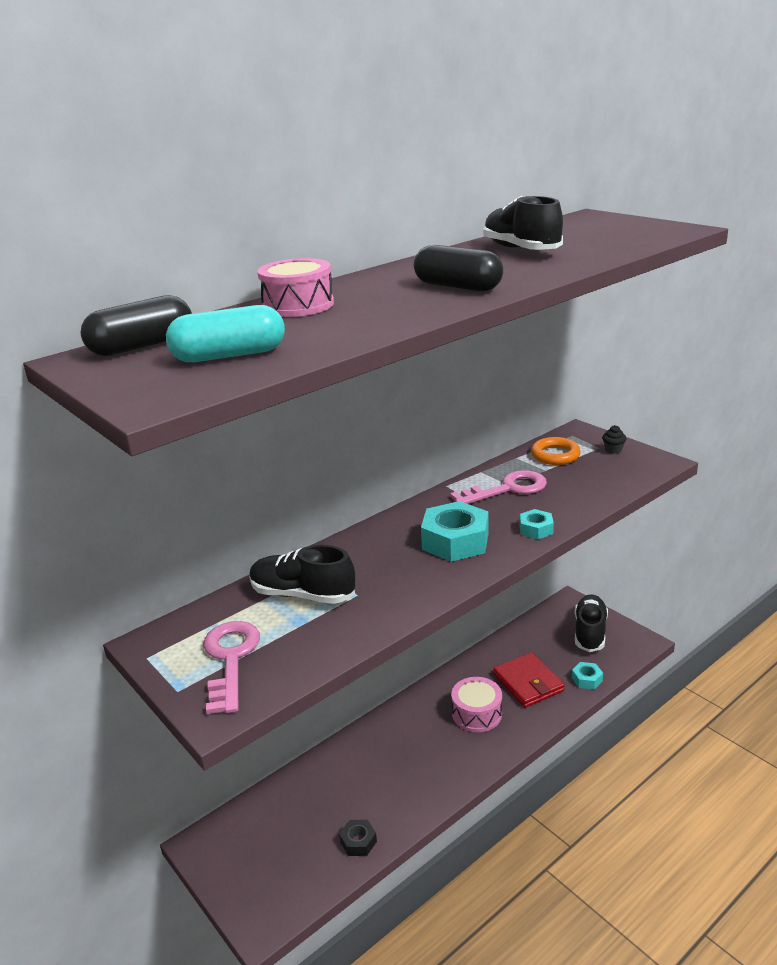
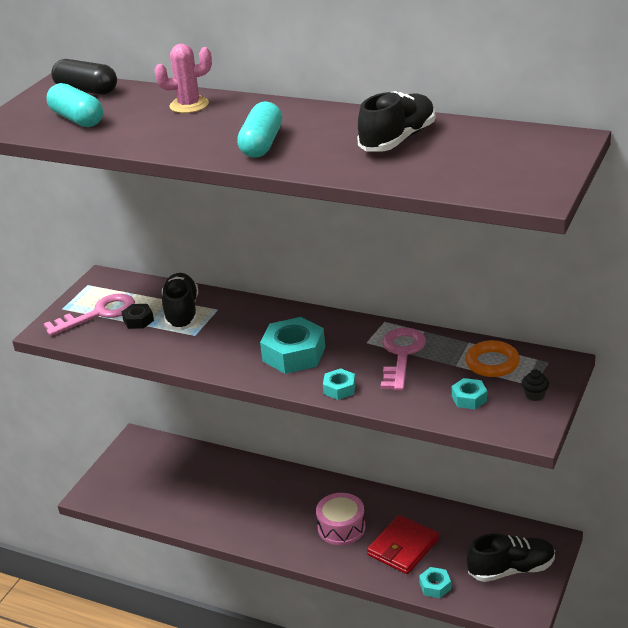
camera: 65 degrees right, 5 degrees up
pink drum [257,258,334,317] -> pink cactus [154,44,212,113]
black nut [339,820,377,856] -> black nut moved to [122,304,154,329]
black capsule [414,245,503,292] -> turquoise capsule [237,101,282,158]
pink key [450,470,547,504] -> pink key turned 120 degrees counterclockwise [381,328,426,391]
none -> turquoise nut [452,378,487,409]

